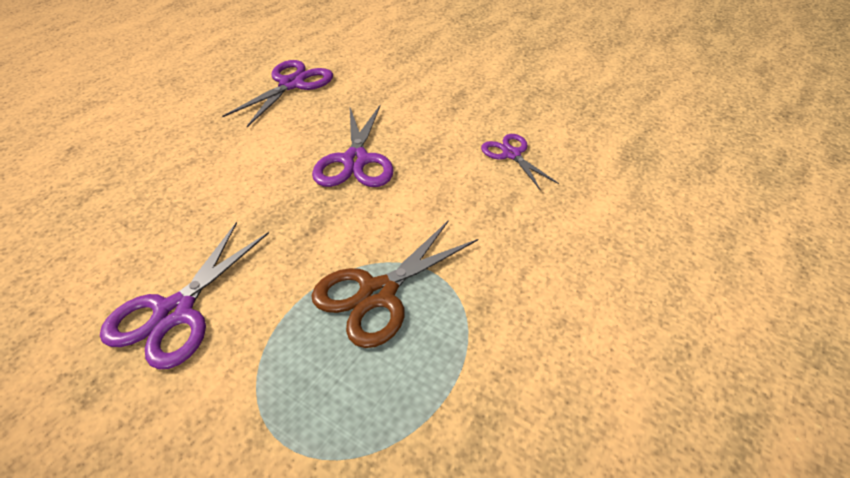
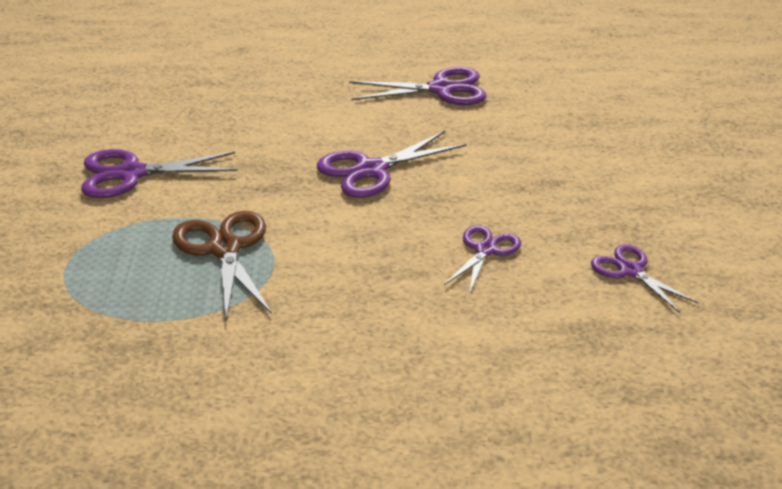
camera: 55 degrees right, 10 degrees down
brown scissors [311,220,478,348] -> brown scissors turned 60 degrees clockwise [172,211,272,320]
none -> purple scissors [591,244,699,313]

